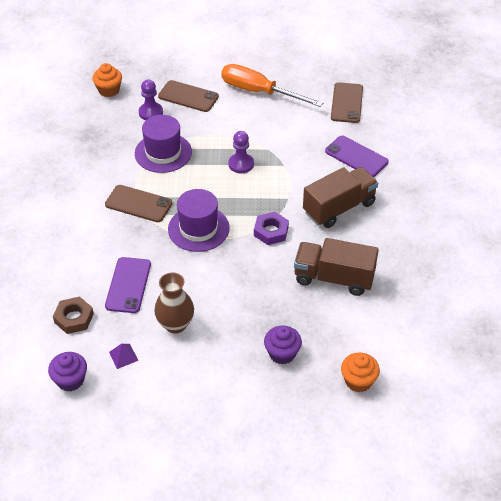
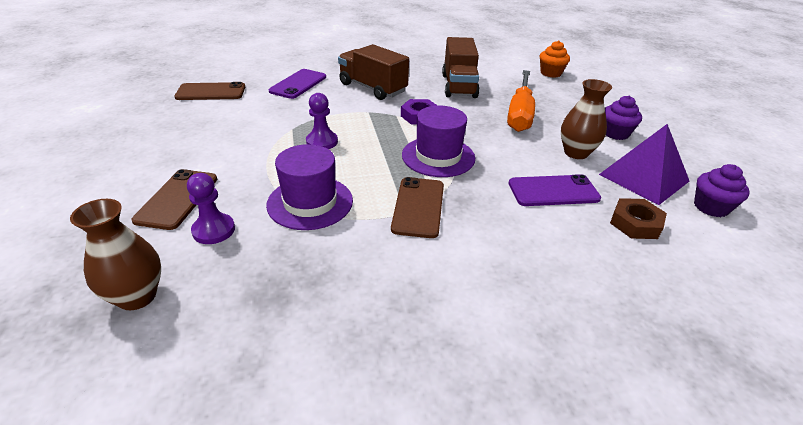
camera: 105 degrees left, 10 degrees down
orange cupcake [92,63,122,97] -> brown vase [70,199,161,310]
purple pyramid [109,344,138,369] -> purple pyramid [599,124,689,205], size x2.49
orange screwdriver [221,64,323,107] -> orange screwdriver moved to [507,70,535,132]
purple cupcake [264,326,302,365] -> purple cupcake moved to [605,96,642,140]

